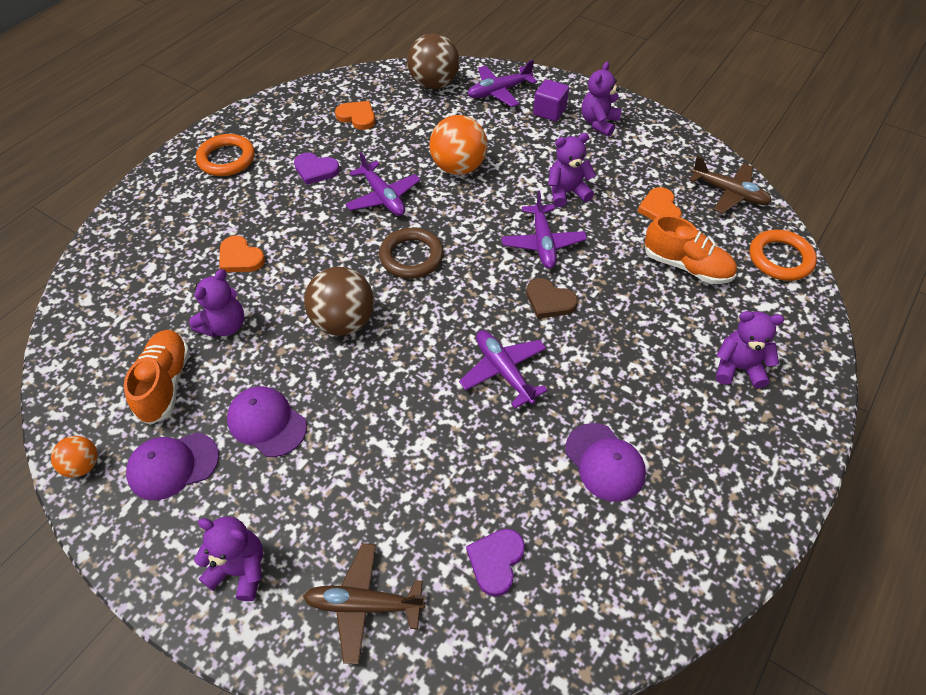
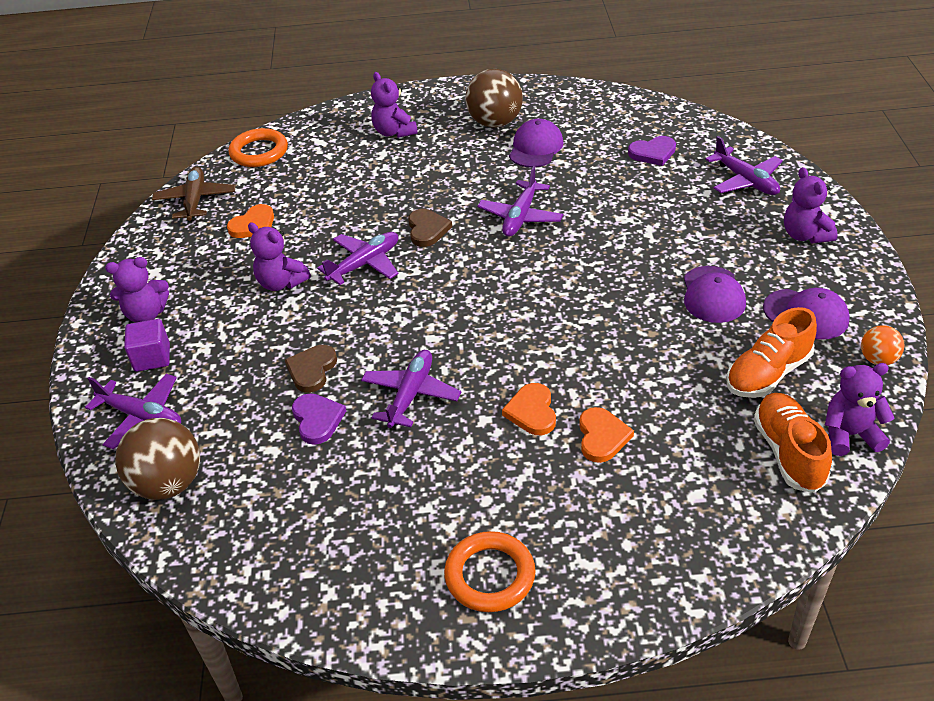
camera: 125 degrees left, 10 degrees down
purple teddy bear [189,269,244,337] -> purple teddy bear moved to [825,363,894,456]
purple heart [294,153,340,185] -> purple heart moved to [292,393,346,445]
brown plane [303,543,425,665] -> purple plane [705,136,783,195]
brown ball [304,267,374,336] -> brown ball moved to [465,69,523,128]
orange heart [335,101,375,130] -> orange heart moved to [502,383,556,435]
brown ring [379,228,444,279] -> none
orange ball [429,115,487,175] -> brown heart [285,345,337,393]
orange shoe [645,215,737,284] -> orange shoe moved to [754,393,832,493]

